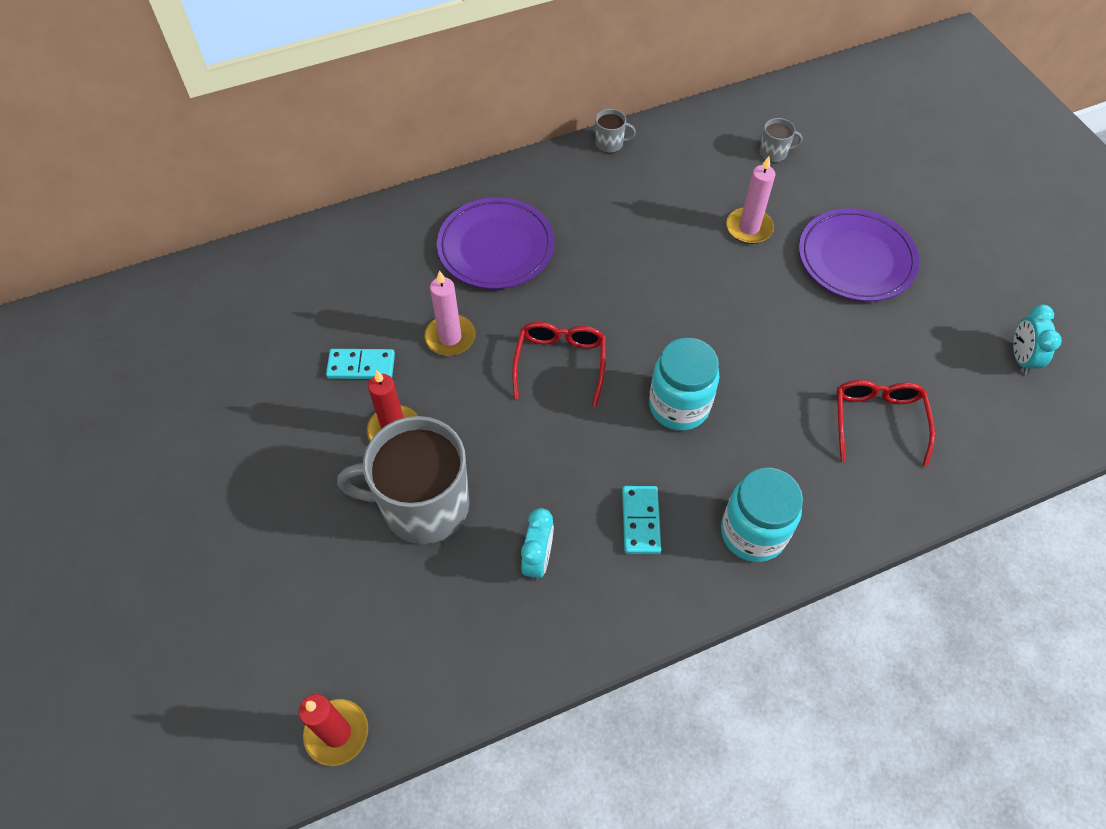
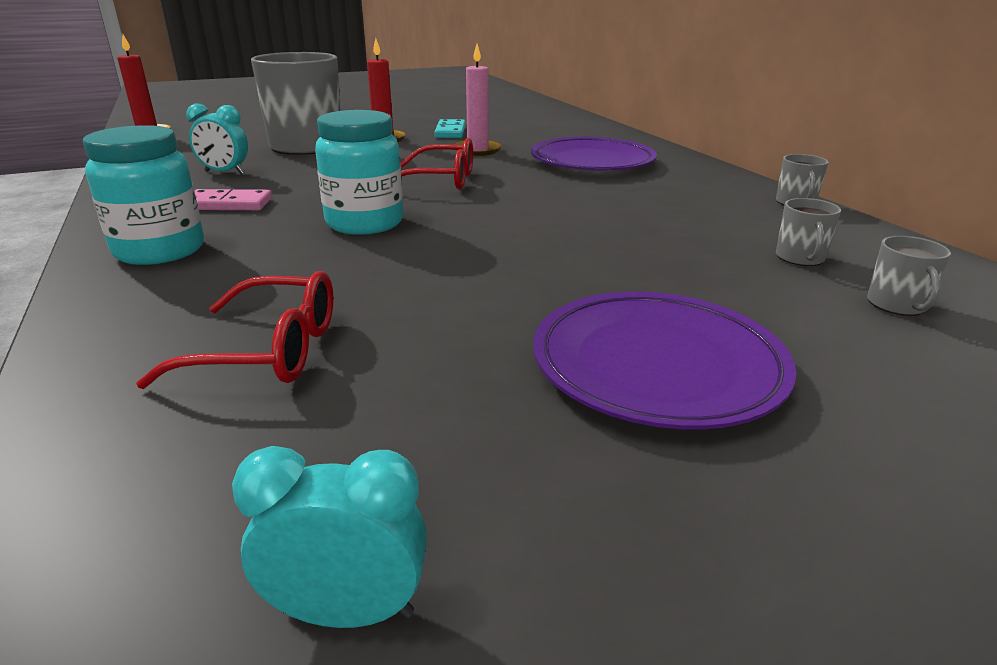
camera: 90 degrees right, 30 degrees down
turquoise domino [622,486,661,554] -> pink domino [194,189,272,210]
pink candle [726,156,775,244] -> none
none -> grey mug [776,198,841,266]

